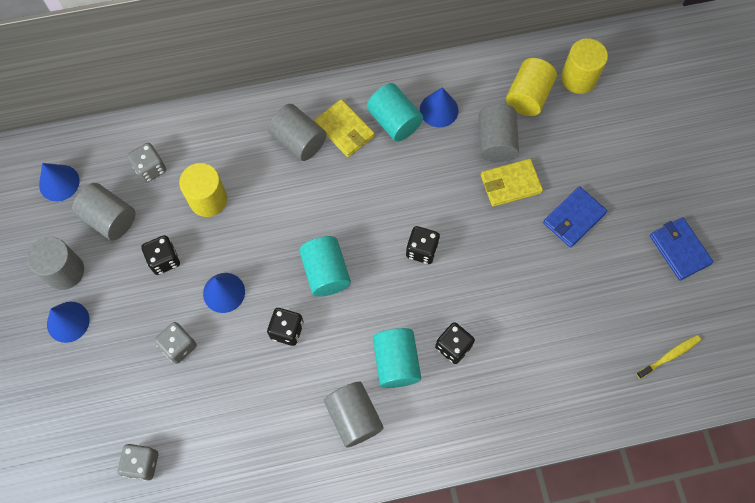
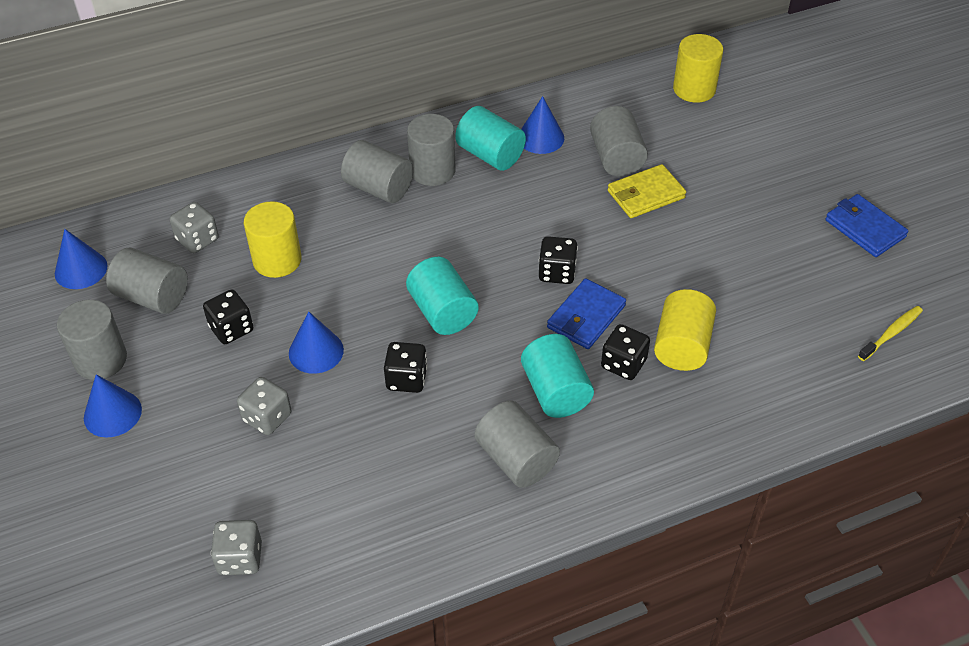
camera: 10 degrees left, 20 degrees down
yellow wallet [314,99,375,157] -> grey cylinder [407,114,455,186]
yellow cylinder [506,58,557,116] -> yellow cylinder moved to [654,289,716,371]
blue wallet [543,186,607,248] -> blue wallet moved to [547,278,626,349]

